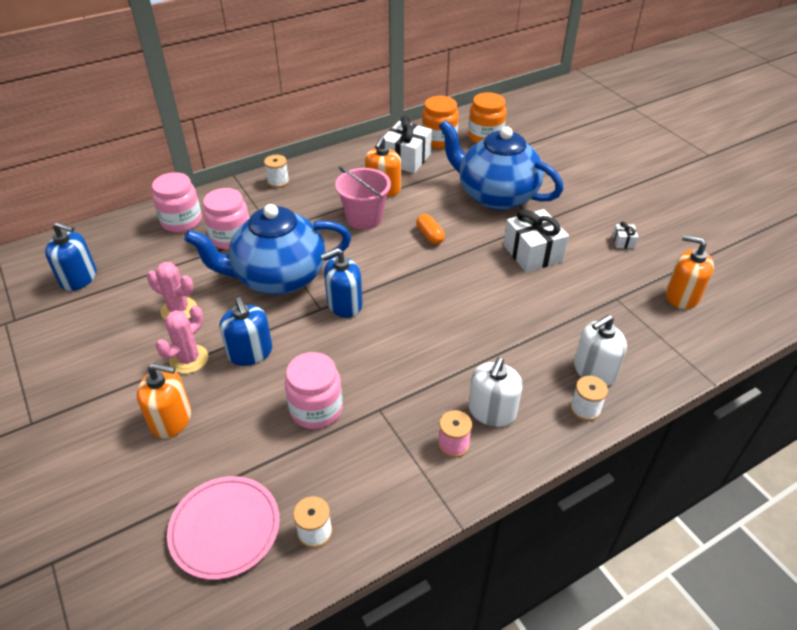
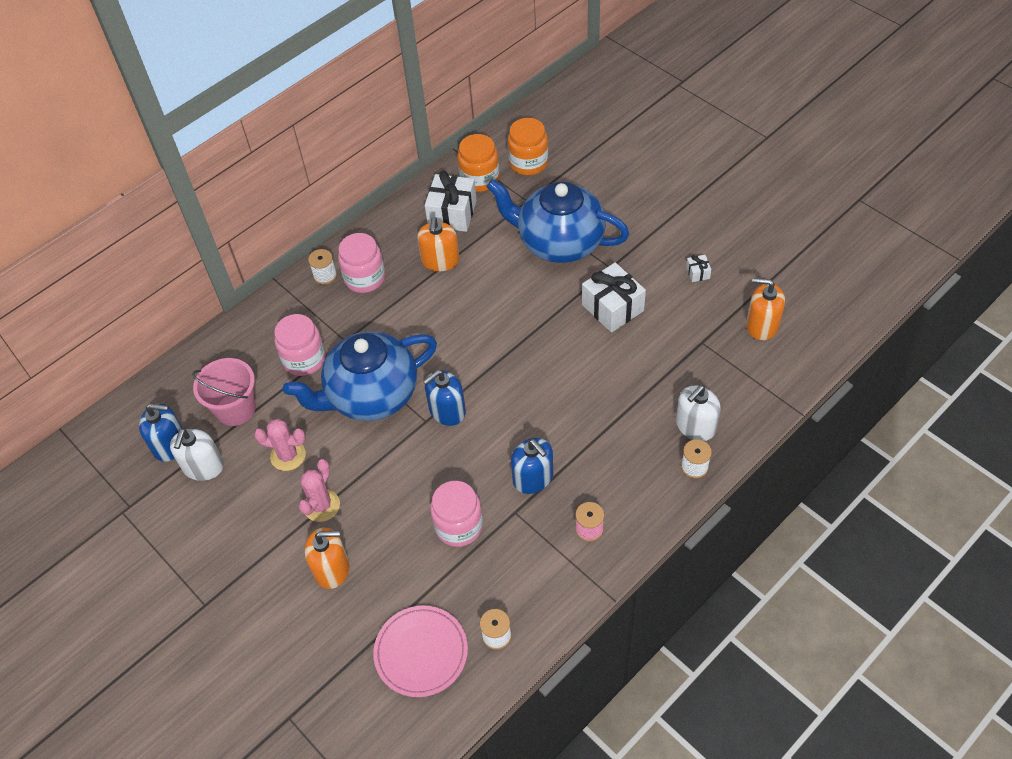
camera: 10 degrees left, 10 degrees up
pink jar [152,172,202,233] -> pink jar moved to [338,233,385,293]
blue soap dispenser [220,297,272,366] -> blue soap dispenser moved to [511,438,553,494]
pink bucket [335,166,391,230] -> pink bucket moved to [192,358,256,426]
orange capsule [416,214,445,244] -> none
white soap dispenser [469,357,523,427] -> white soap dispenser moved to [170,428,224,481]

